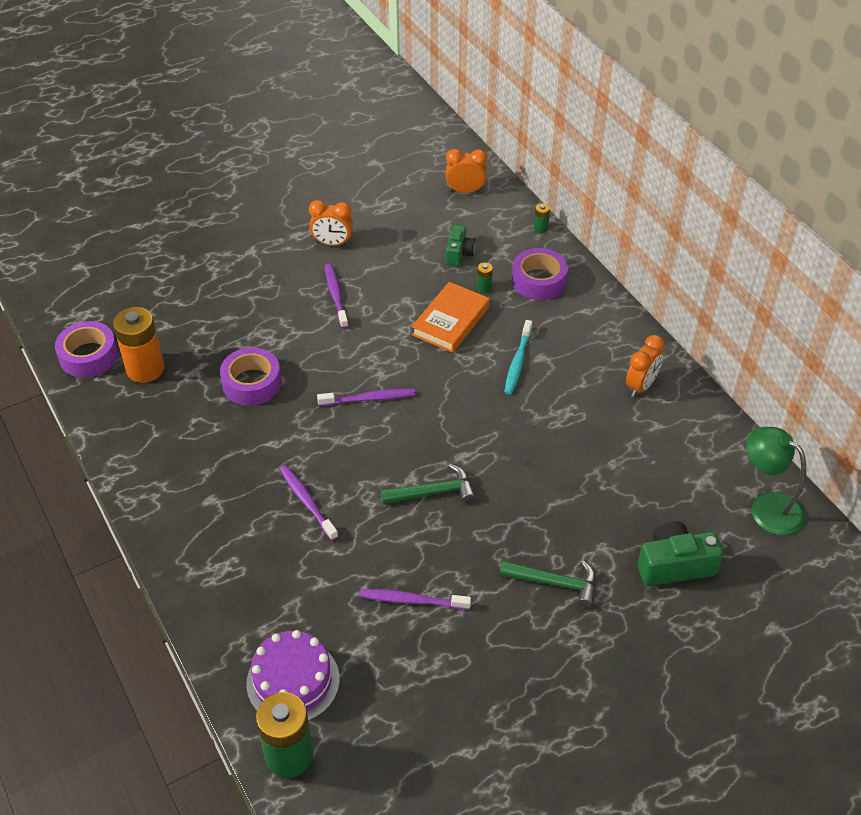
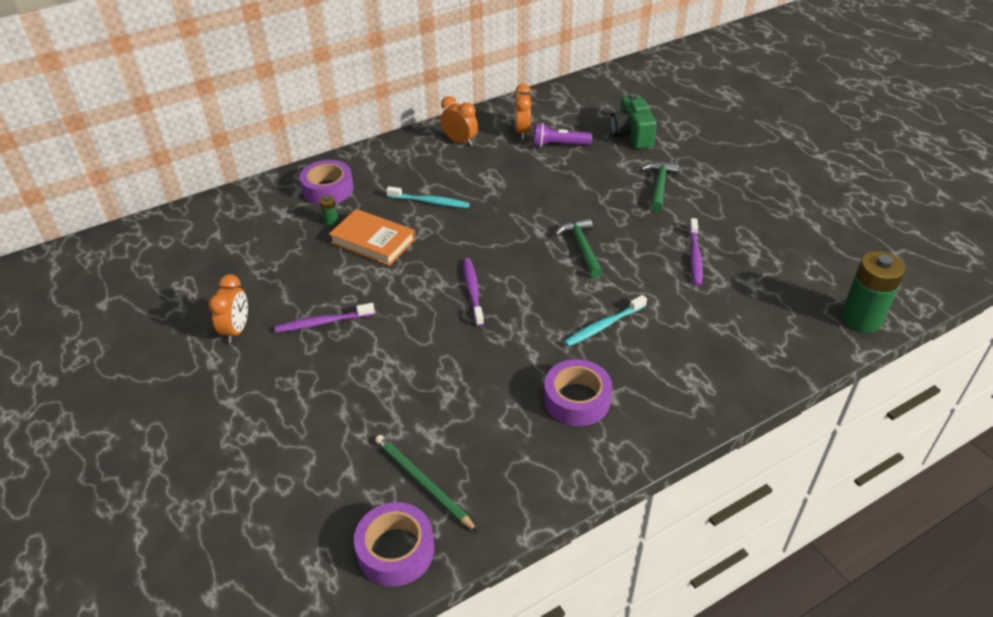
camera: 90 degrees left, 5 degrees down
orange battery [113,307,164,383] -> green pencil [375,435,478,532]
purple tape [220,348,282,406] -> purple tape moved to [544,359,612,426]
purple cake [246,630,340,721] -> none
purple toothbrush [280,465,338,541] -> turquoise toothbrush [564,295,647,347]
orange clock [446,149,487,193] -> orange clock moved to [515,84,531,139]
green camera [446,224,475,266] -> none
green battery [534,203,550,233] -> none
green lamp [746,427,806,535] -> none
none -> purple flashlight [534,123,592,147]

